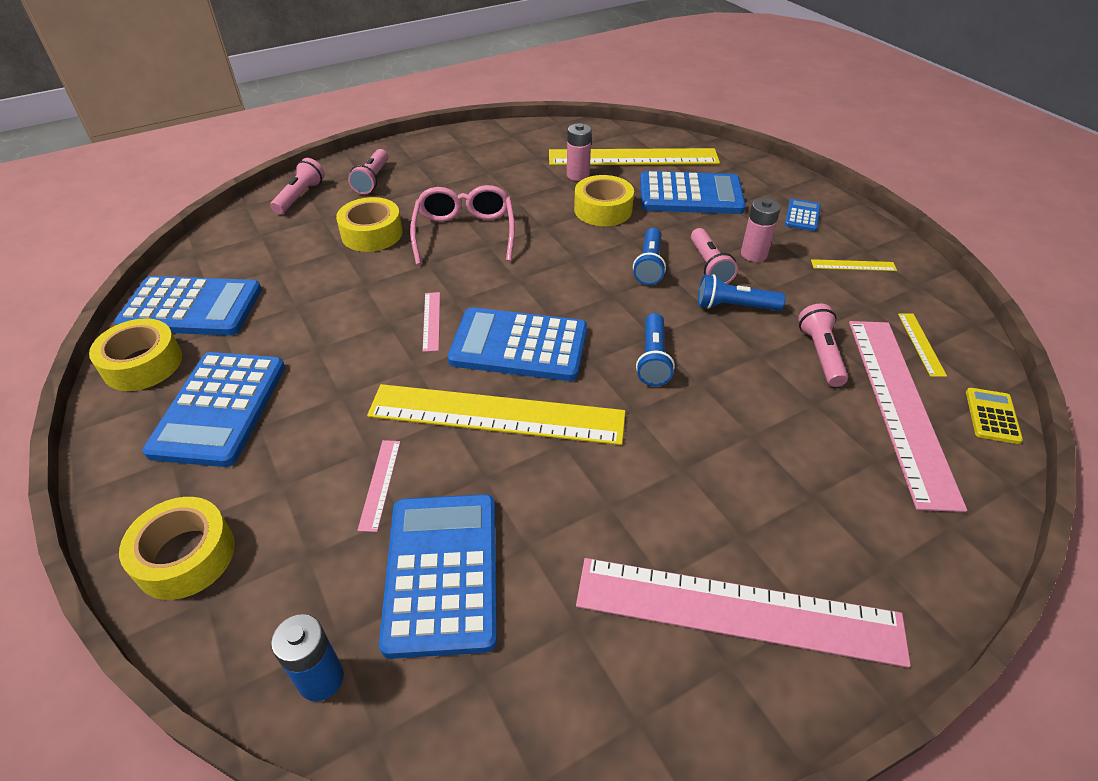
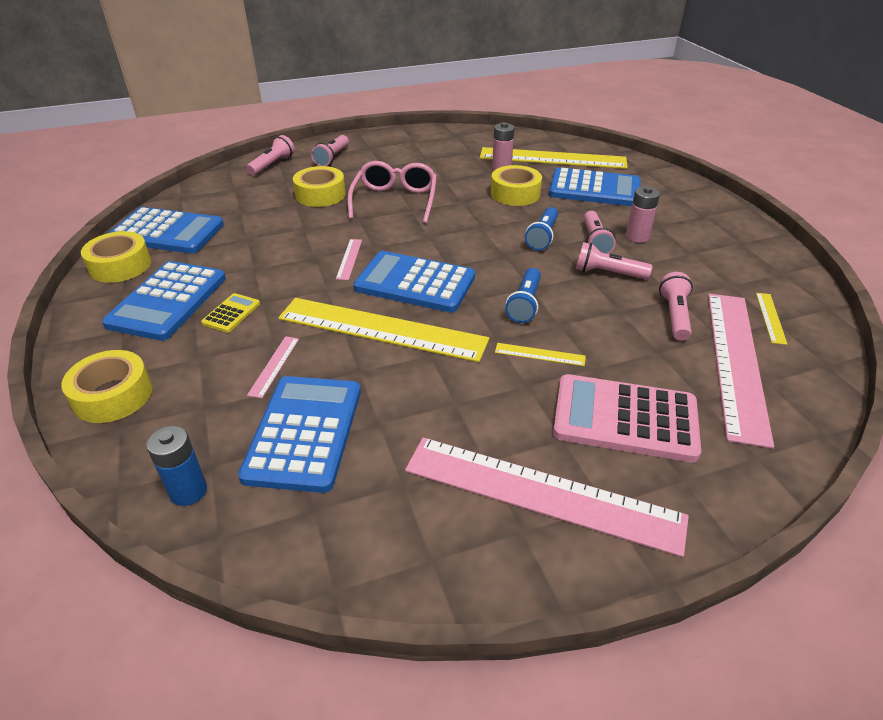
camera: 10 degrees right, 5 degrees down
blue flashlight [698,274,786,311] -> pink flashlight [576,242,652,279]
blue calculator [785,198,821,231] -> none
yellow ruler [811,259,897,271] -> yellow ruler moved to [495,343,586,366]
yellow calculator [966,388,1023,444] -> yellow calculator moved to [201,293,260,333]
none -> pink calculator [553,374,701,462]

